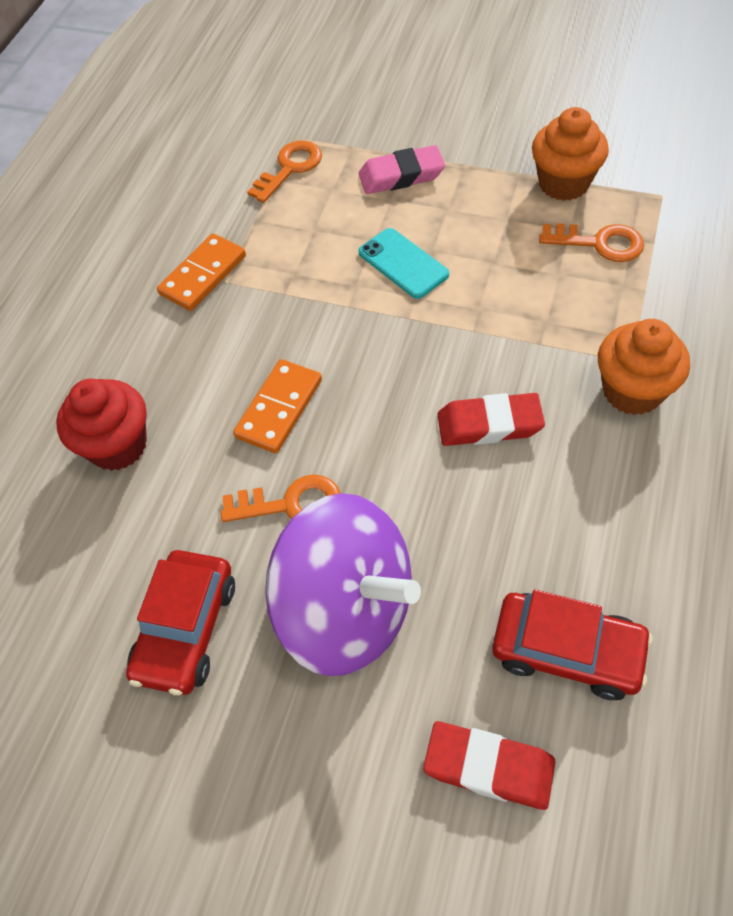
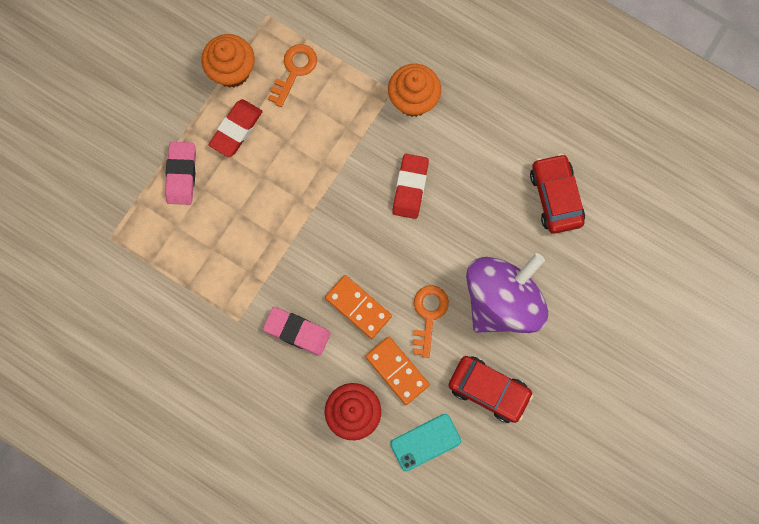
camera: 80 degrees left, 20 degrees up
orange domino [157,233,246,311] -> orange domino moved to [365,337,430,405]
orange key [247,141,322,203] -> none
turquoise phone [359,228,449,299] -> turquoise phone moved to [390,414,461,471]
red eraser [423,721,556,810] -> red eraser moved to [209,99,263,157]
red car [492,590,653,700] -> red car turned 45 degrees counterclockwise [530,154,585,234]
none -> pink eraser [263,307,331,356]

